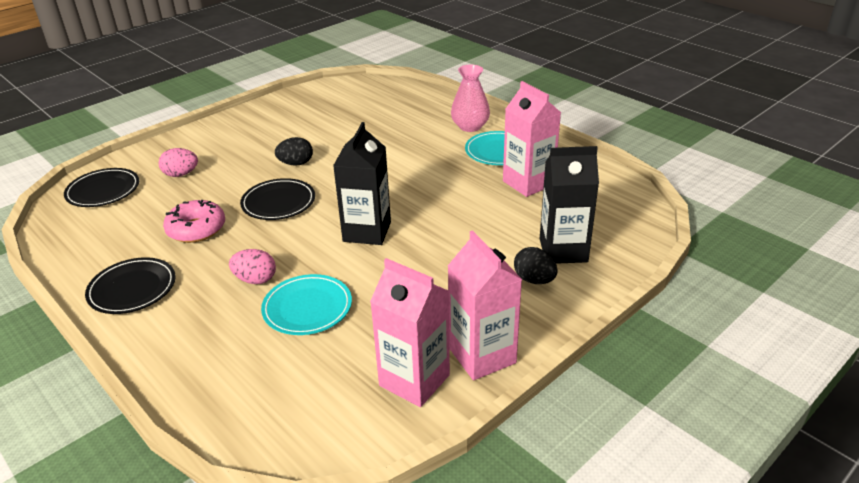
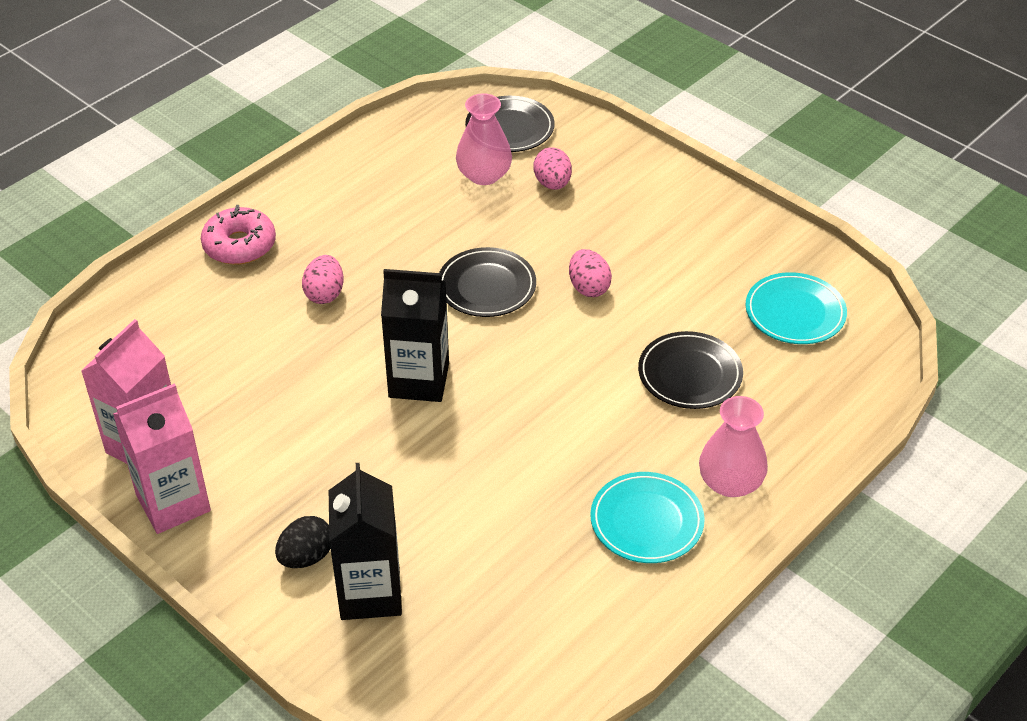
camera: 85 degrees right, 10 degrees up
black plate [85,257,176,314] -> black plate moved to [638,331,743,409]
pink donut [163,200,225,243] -> pink donut moved to [201,205,276,265]
turquoise plate [261,274,352,335] -> turquoise plate moved to [745,272,847,344]
black egg [275,137,313,166] -> pink egg [569,249,612,297]
pink carton [503,81,561,197] -> none
none -> pink vase [456,93,512,185]

